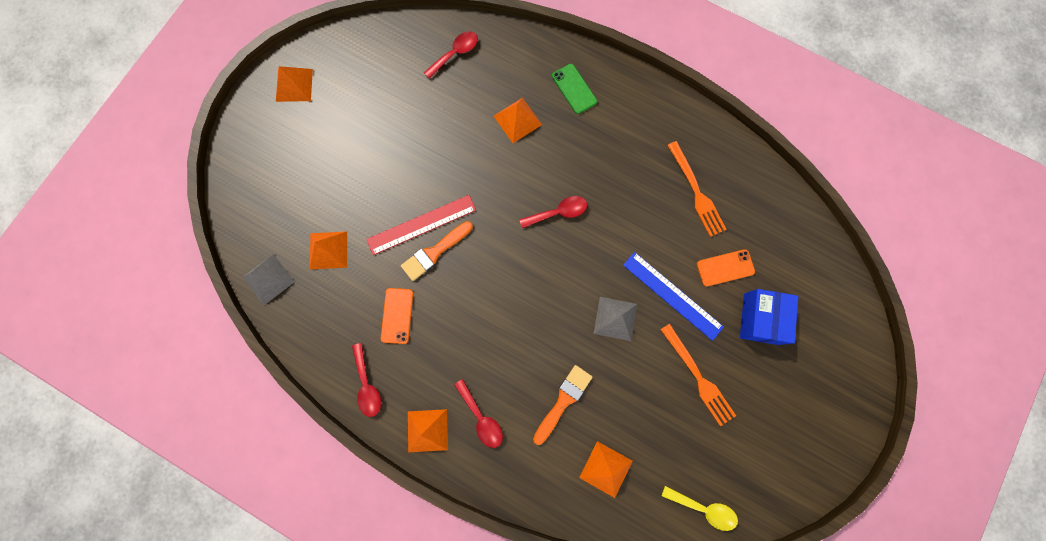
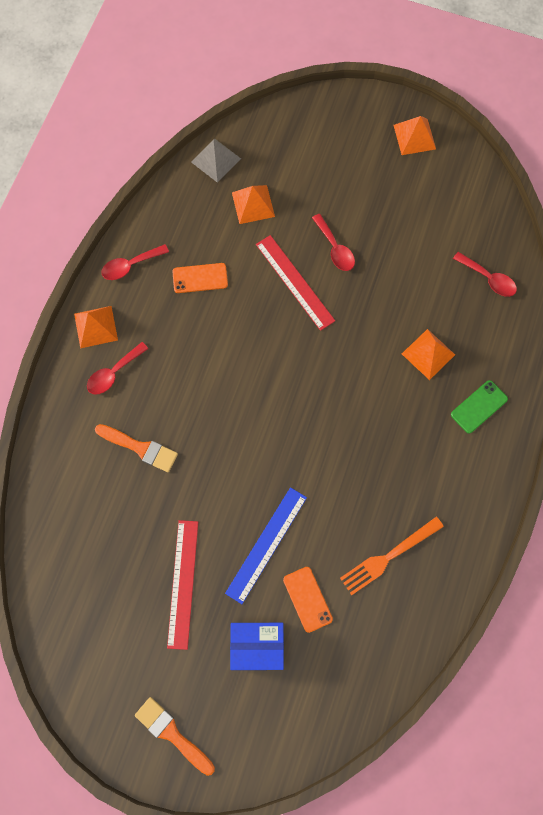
camera: 80 degrees right, 5 degrees down
orange brush [401,221,473,281] -> orange brush moved to [135,697,215,776]
red spoon [519,196,587,228] -> red spoon moved to [312,214,355,271]
orange pyramid [579,441,633,498] -> none
grey pyramid [593,297,637,341] -> none
orange fork [660,323,736,426] -> red ruler [167,520,198,650]
yellow spoon [662,486,738,531] -> none

